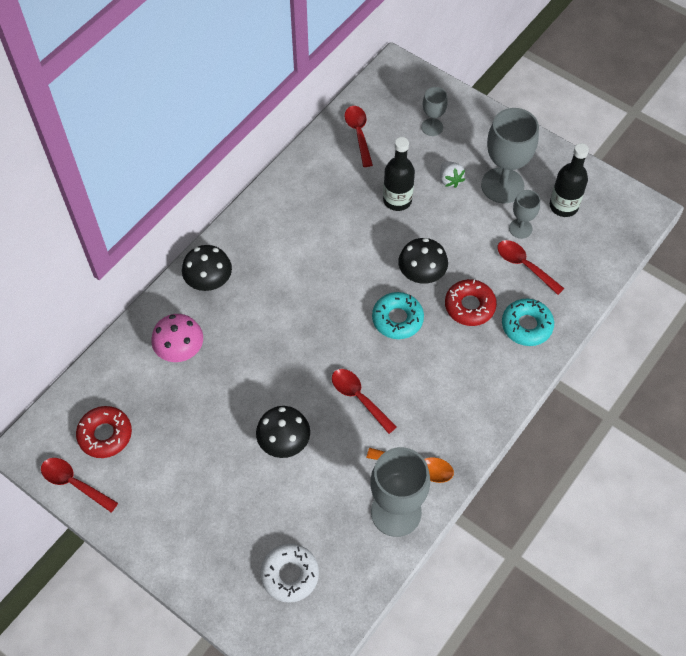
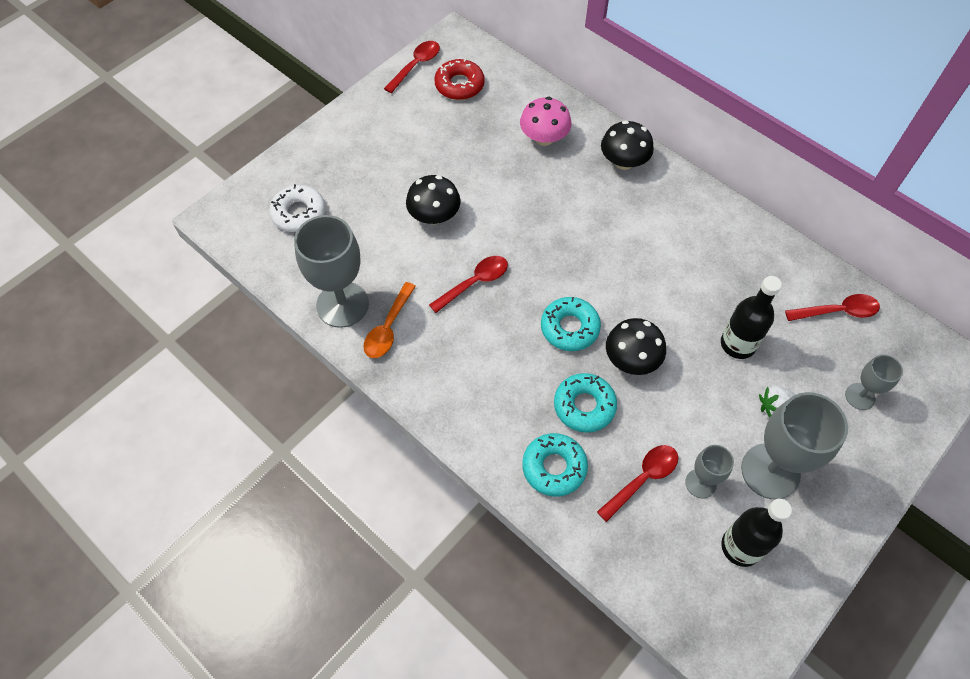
camera: 95 degrees right, 0 degrees up
red donut [445,279,497,326] -> turquoise donut [554,373,617,433]

